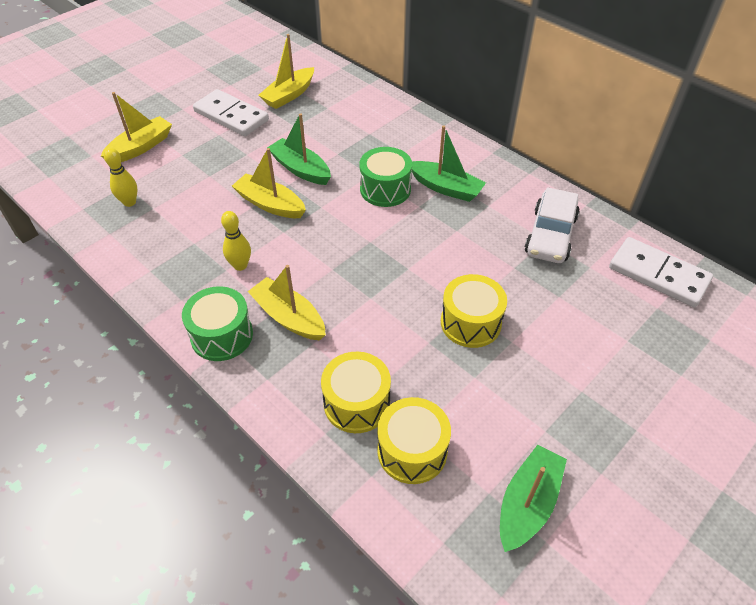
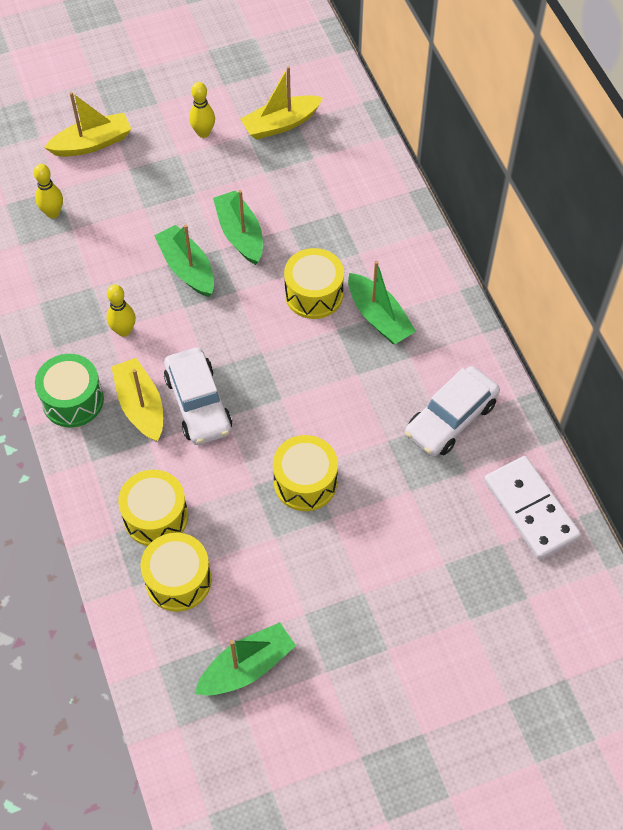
camera: 25 degrees right, 10 degrees up
white domino [193,89,269,136] -> yellow bowling pin [189,82,215,138]
yellow boat [232,148,306,218] -> green boat [154,224,214,297]
green drum [359,147,412,207] -> yellow drum [284,248,344,319]
none -> white car [164,348,232,445]

